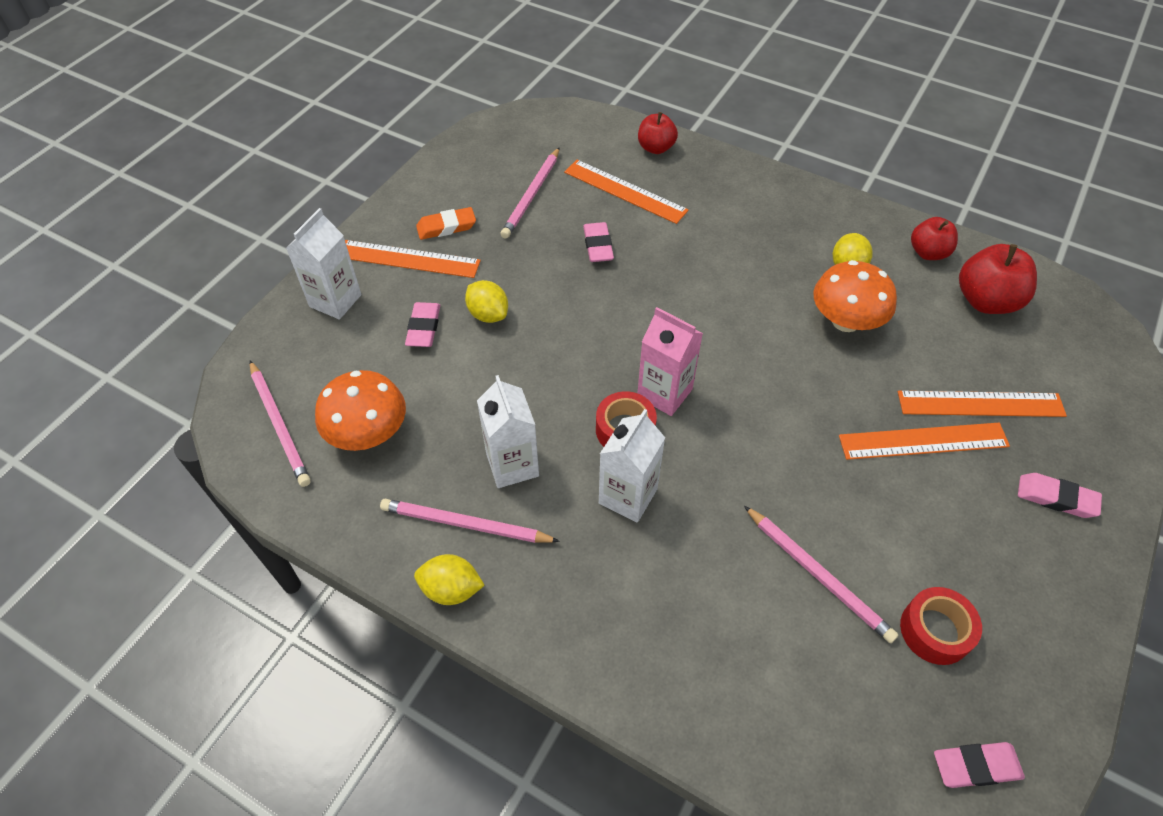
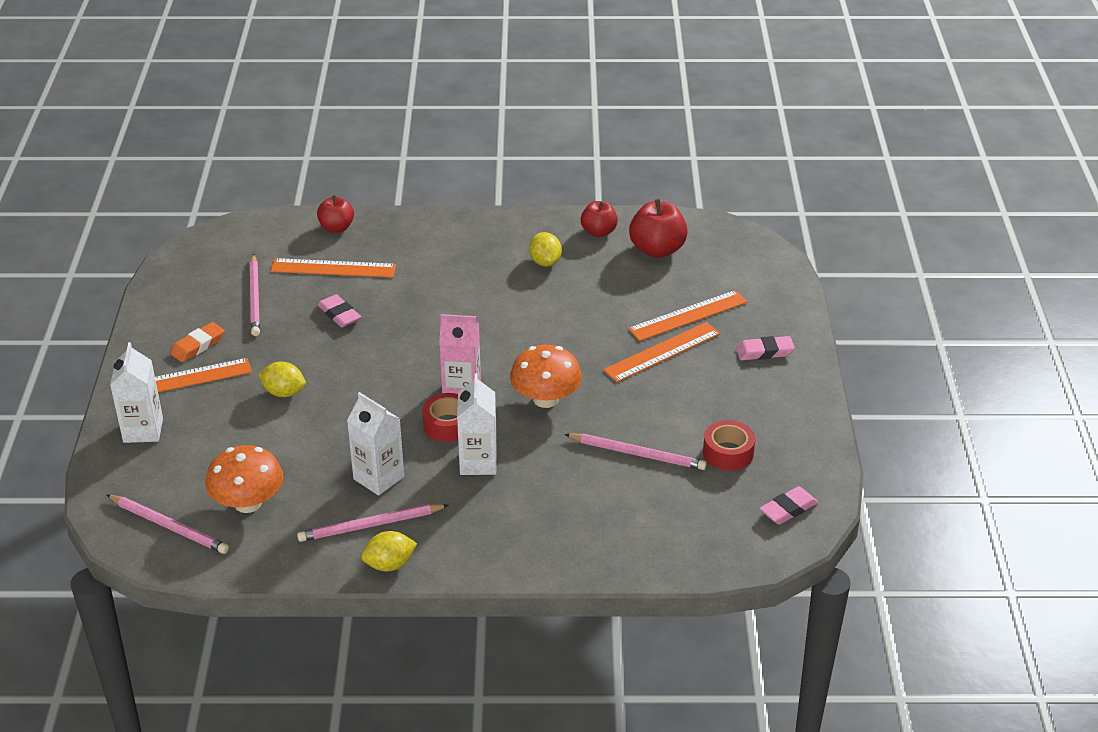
camera: 30 degrees left, 15 degrees down
pink eraser [405,302,440,347] -> none
orange mushroom [814,260,897,332] -> orange mushroom moved to [510,345,582,408]

